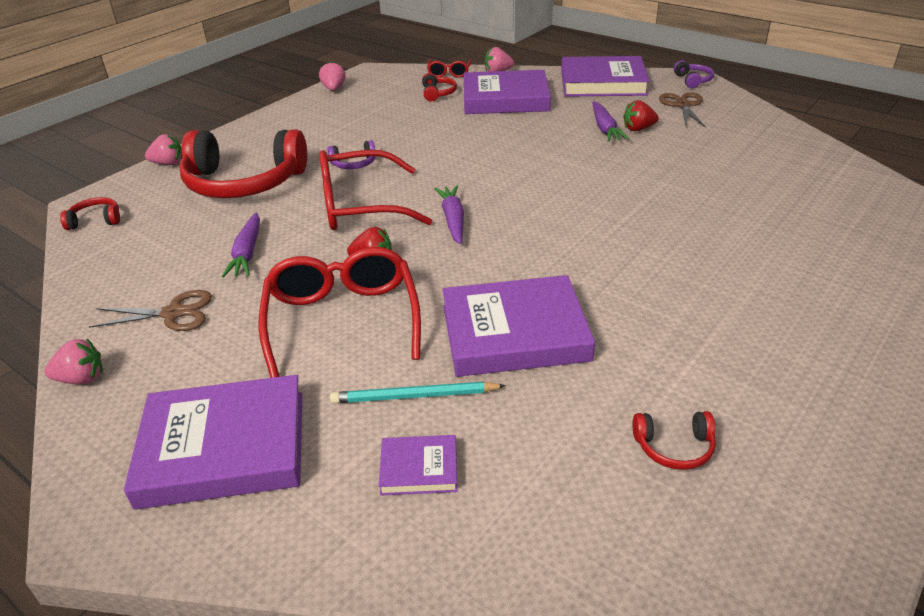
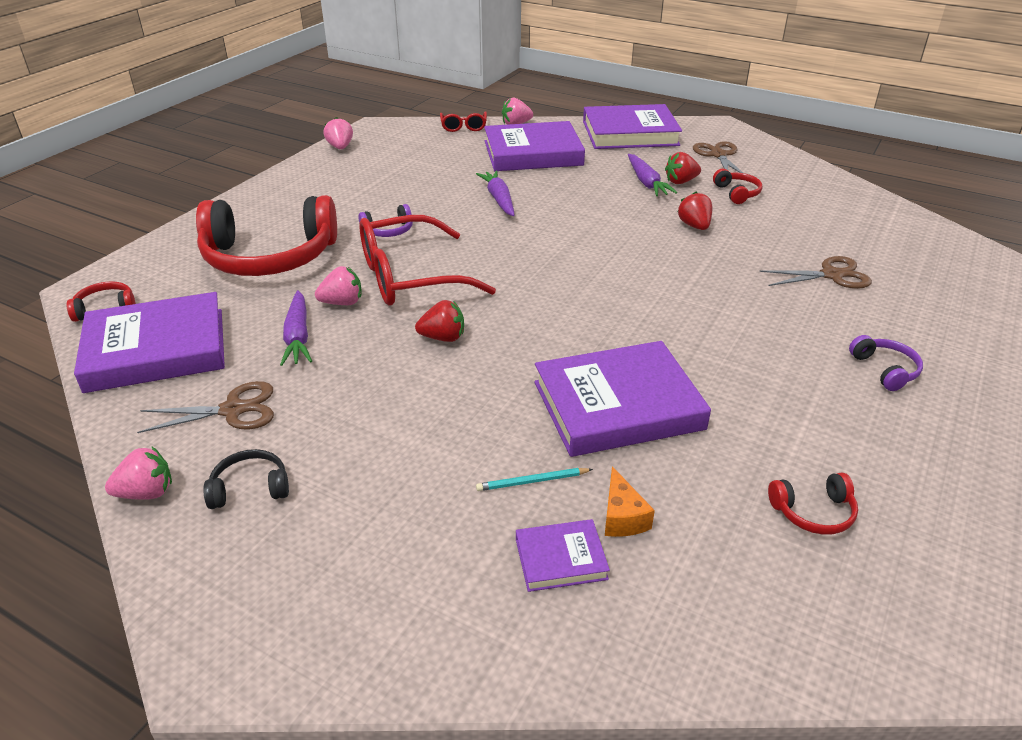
camera: 10 degrees left, 0 degrees up
purple book [124,375,302,510] -> purple book moved to [74,292,225,393]
pink strawberry [145,134,182,165] -> pink strawberry moved to [315,266,361,305]
red glasses [259,247,421,378] -> none
turquoise pencil [330,382,506,403] -> turquoise pencil [476,468,593,491], size x0.64
red headphones [422,73,457,102] -> red headphones moved to [713,169,762,204]
purple carrot [434,185,464,244] -> purple carrot moved to [476,170,515,216]
purple headphones [674,60,714,88] -> purple headphones moved to [849,335,923,391]
none -> black headphones [203,449,289,509]
none -> orange cheese [605,466,655,537]
none -> red strawberry [678,191,712,230]
none -> brown scissors [759,256,872,289]

